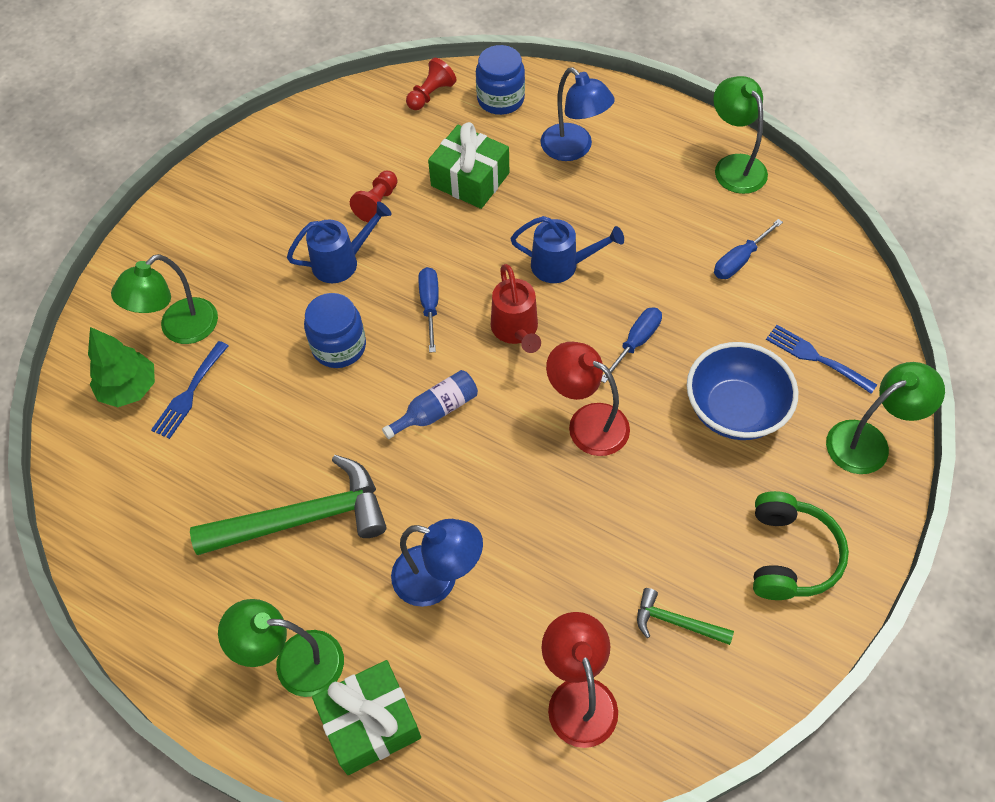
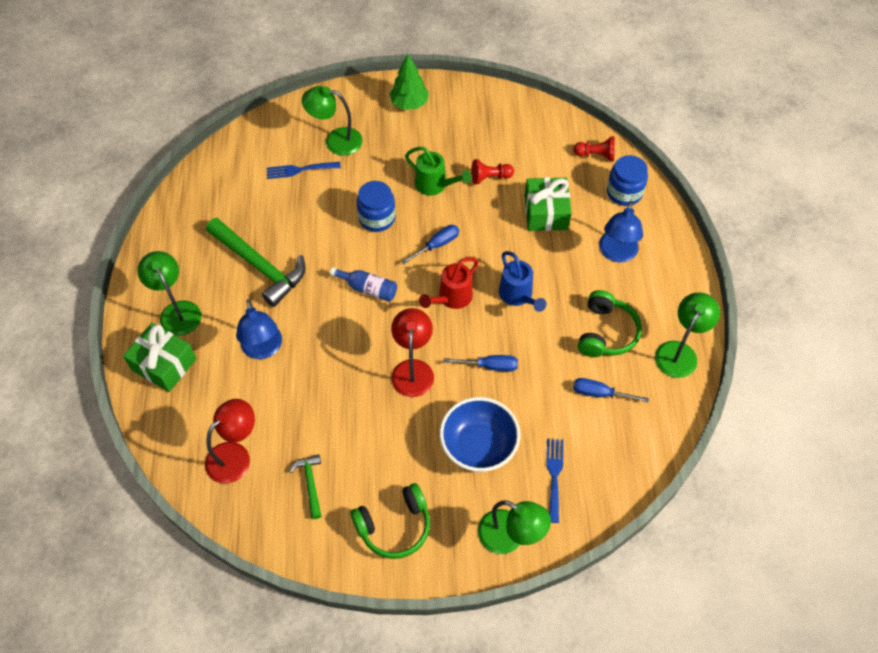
camera: 55 degrees right, 0 degrees up
green tree [88,327,155,407] -> green tree moved to [389,54,429,110]
blue watering can [287,202,392,283] -> green watering can [405,147,472,196]
none -> green headphones [578,290,642,357]

